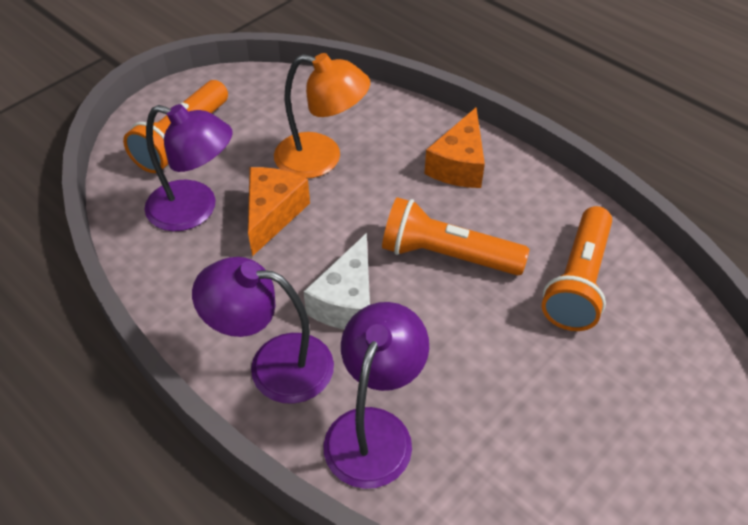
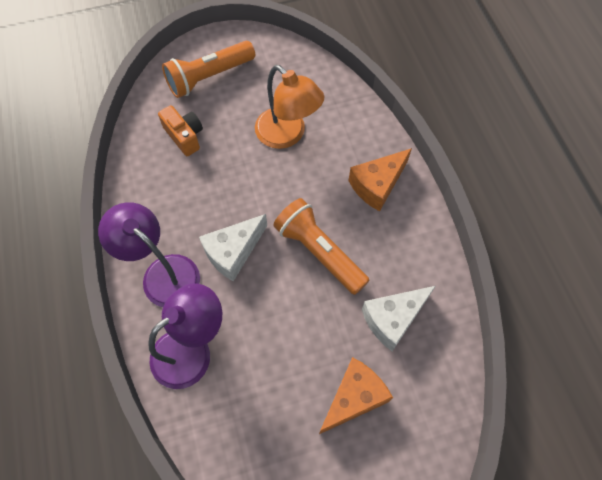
camera: 30 degrees right, 15 degrees up
purple lamp [144,104,233,231] -> orange camera [158,105,203,156]
orange cheese [248,167,310,256] -> orange cheese moved to [319,357,393,434]
orange flashlight [542,206,612,331] -> white cheese [362,286,436,351]

